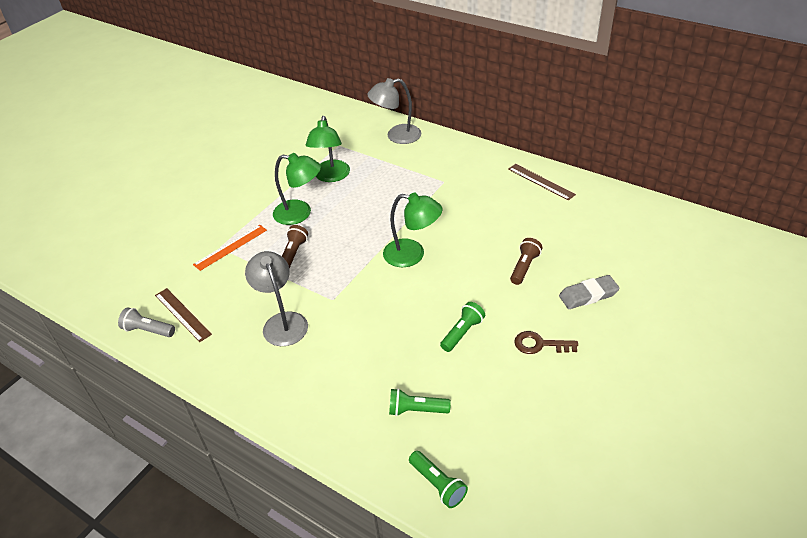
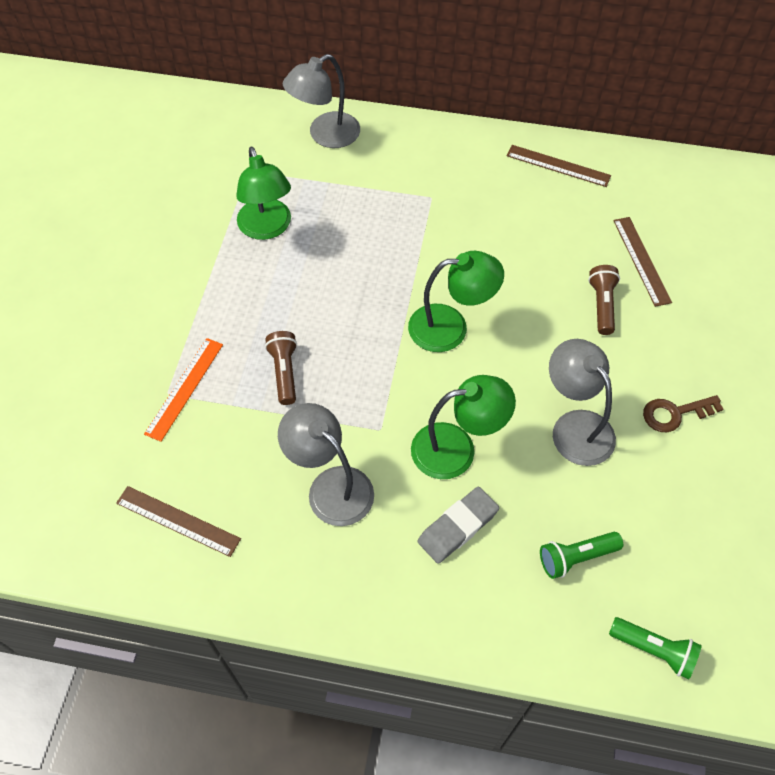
camera: 25 degrees left, 15 degrees up
grey flashlight [118,307,175,337] -> none
green lamp [273,153,321,225] -> green lamp moved to [411,375,516,479]
green flashlight [440,302,485,352] -> grey lamp [549,339,616,466]
grey eraser [559,275,620,309] -> grey eraser moved to [418,487,499,564]
none -> brown ruler [613,217,672,307]

